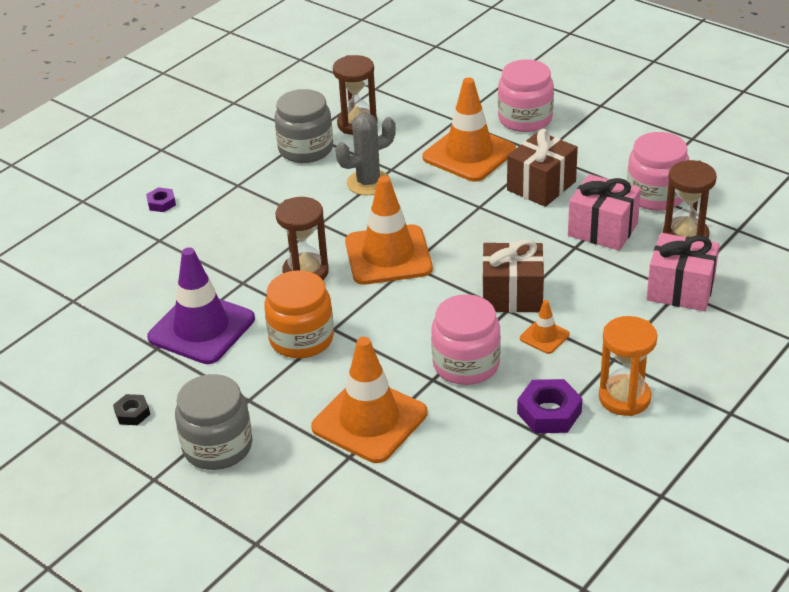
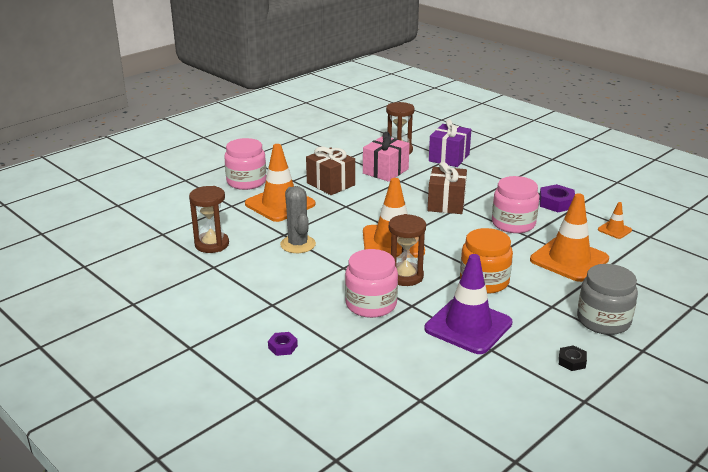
camera: 85 degrees left, 10 degrees down
grey jar [274,89,333,163] -> none
orange traffic cone [520,300,570,354] -> orange traffic cone moved to [598,202,632,239]
orange hourglass [599,316,657,416] -> none
pink jar [627,132,689,211] -> pink jar moved to [345,249,398,318]
pink gift [647,233,720,311] -> purple gift [429,119,471,167]

